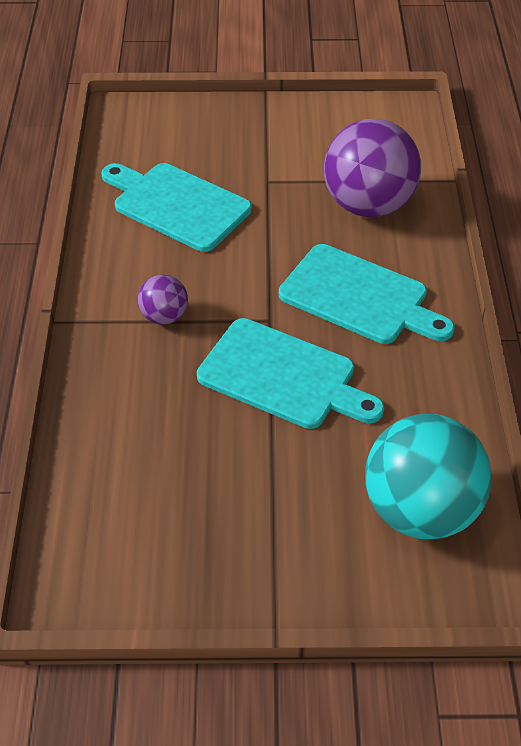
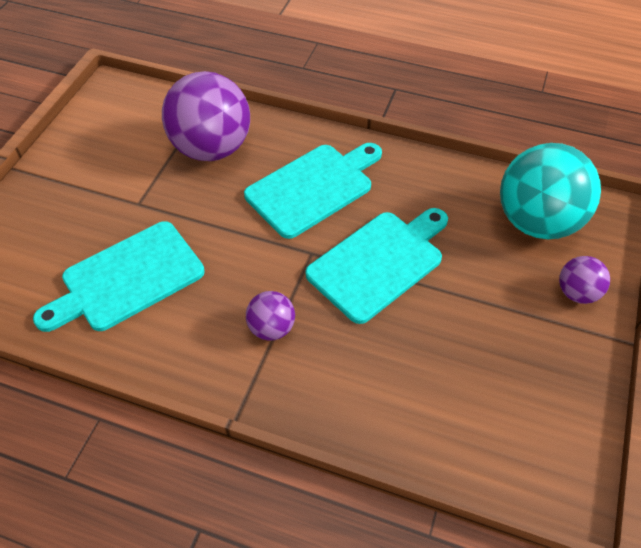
camera: 70 degrees left, 5 degrees up
none -> purple ball [559,256,610,304]

